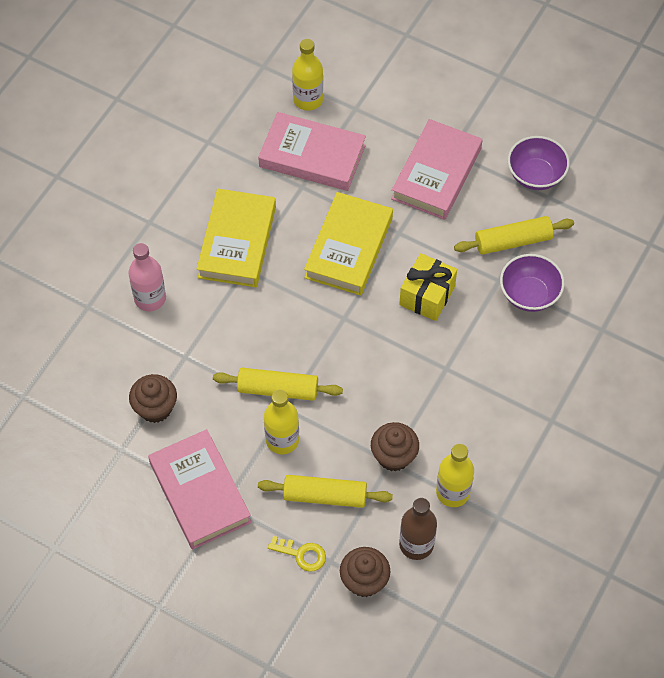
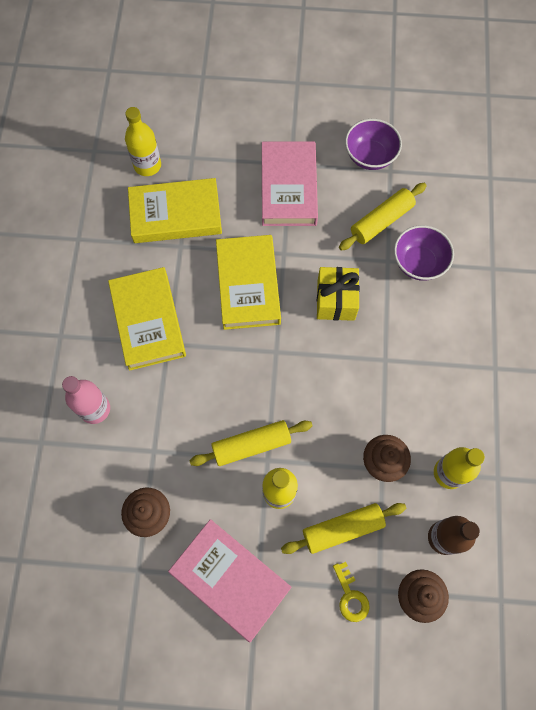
camera: 25 degrees left, 10 degrees up
pink book [258,112,366,191] -> yellow book [128,178,222,243]
yellow key [268,536,326,572] -> yellow key turned 75 degrees clockwise [333,562,370,622]

